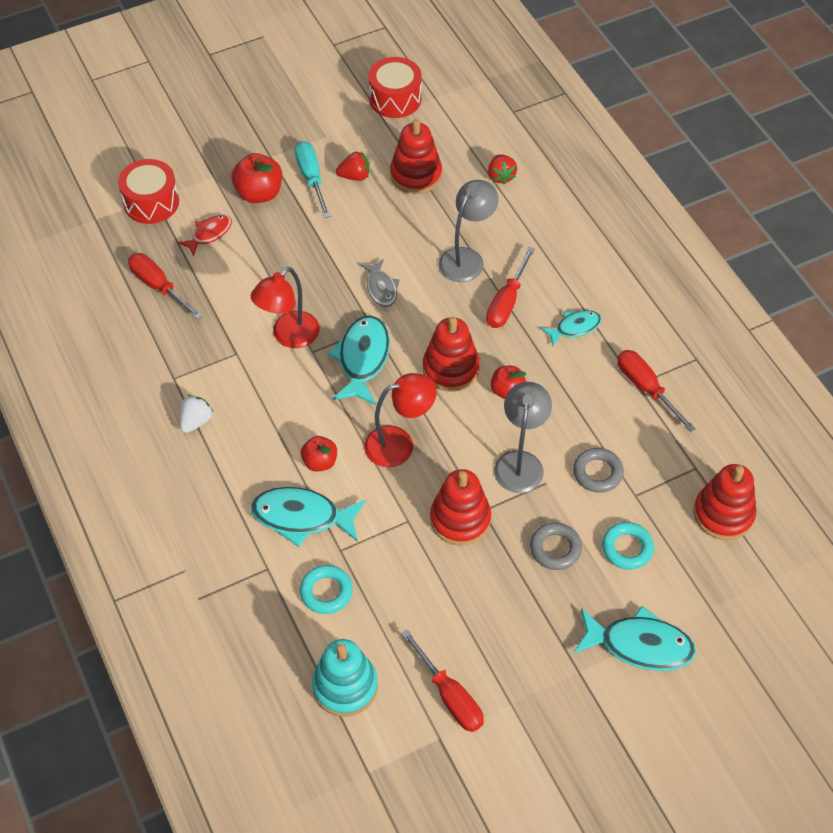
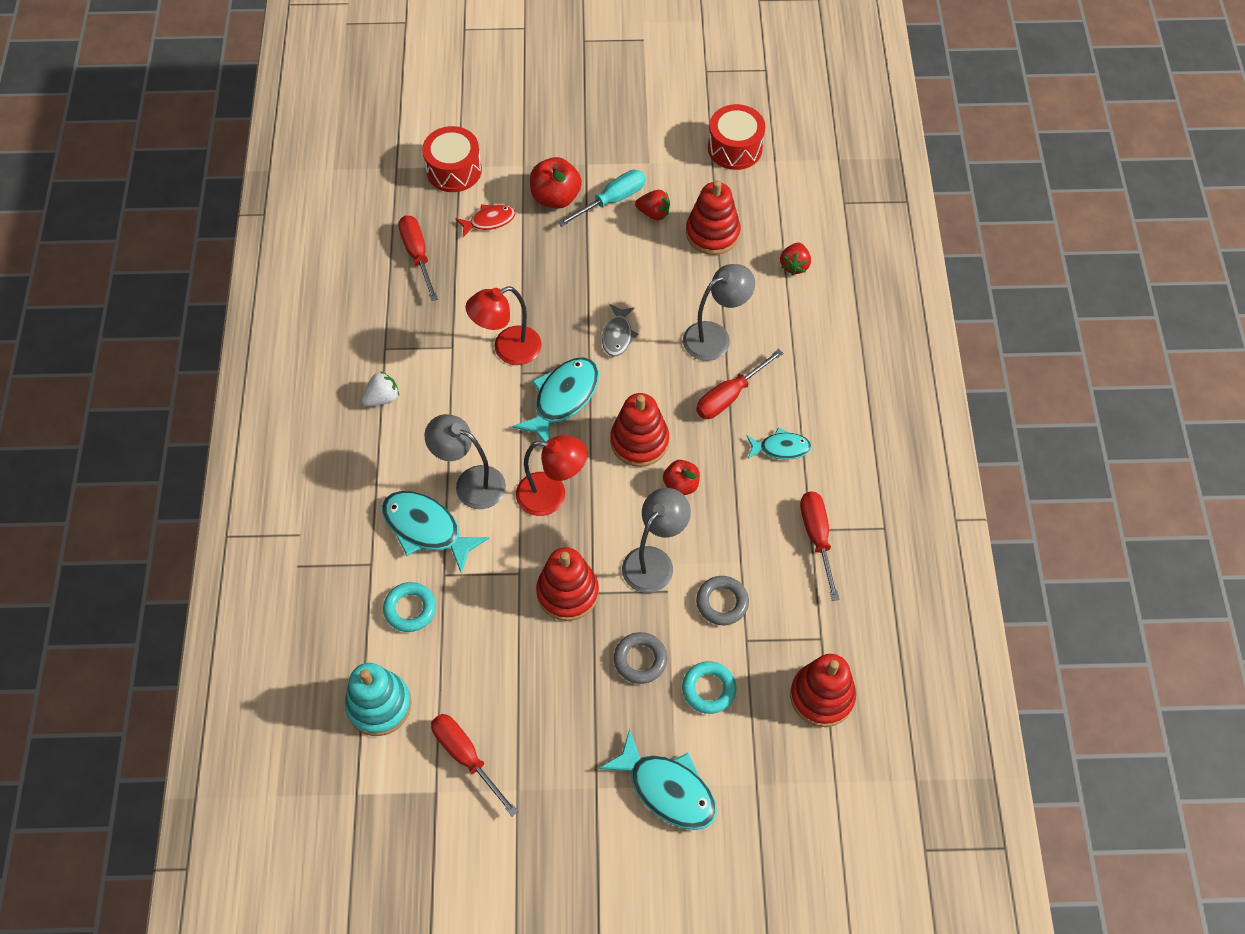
camera: 25 degrees right, 5 degrees up
turquoise screwdriver [295,141,330,218] -> turquoise screwdriver turned 45 degrees clockwise [558,170,646,227]
red apple [301,436,337,471] -> grey lamp [425,414,506,509]
red screwdriver [401,629,484,732] -> red screwdriver turned 150 degrees clockwise [431,714,518,816]

